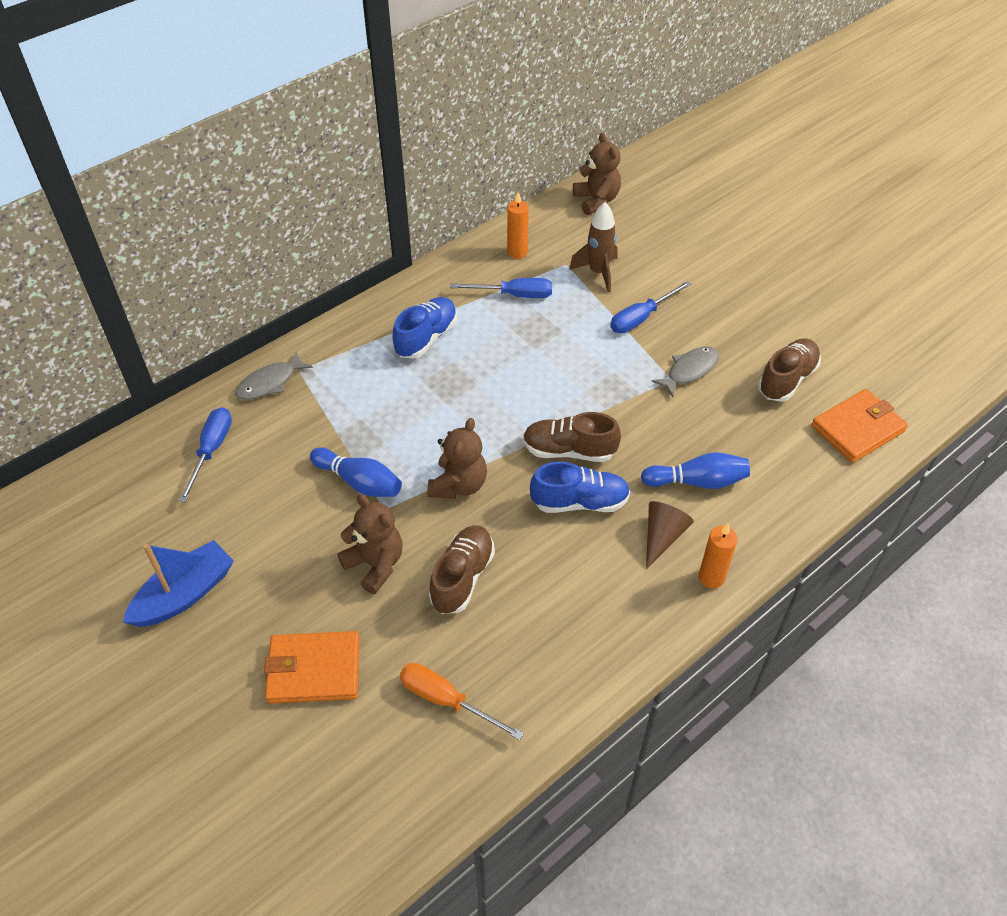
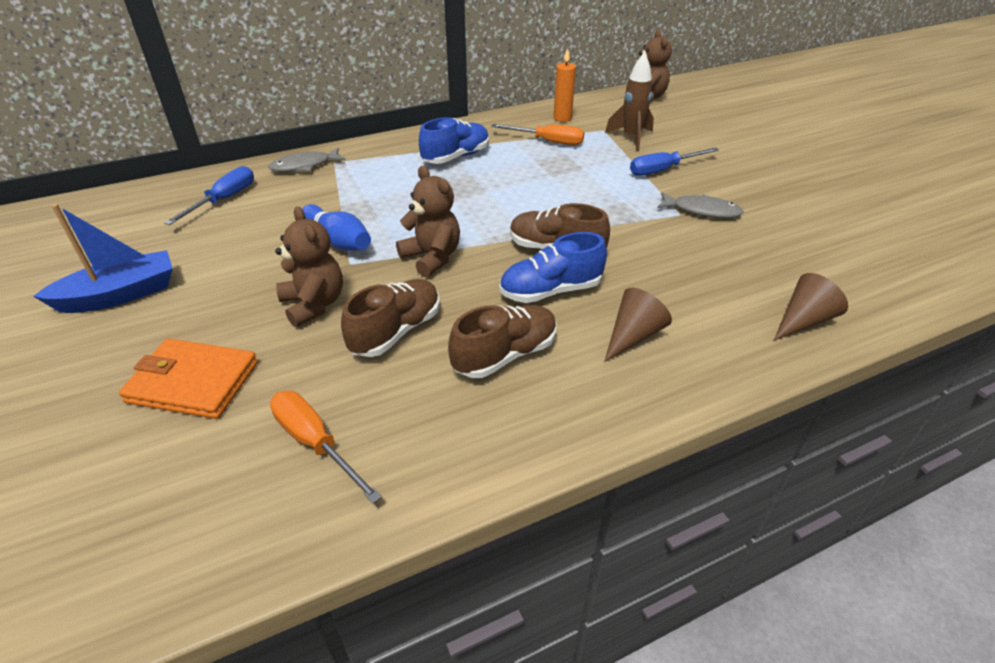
camera: 15 degrees right, 10 degrees down
brown teddy bear [427,418,487,499] -> brown teddy bear turned 75 degrees counterclockwise [396,166,460,277]
blue screwdriver [450,278,552,298] -> orange screwdriver [491,124,584,145]
blue shoe [530,462,630,513] -> blue shoe turned 150 degrees clockwise [499,232,607,303]
blue bowling pin [641,452,750,489] -> none
grey fish [651,346,719,397] -> grey fish turned 45 degrees clockwise [657,192,744,218]
orange candle [699,523,738,588] -> none
brown shoe [758,339,821,402] -> brown shoe moved to [448,305,557,378]
orange wallet [811,389,908,463] -> none
none -> brown cone [774,273,848,340]

